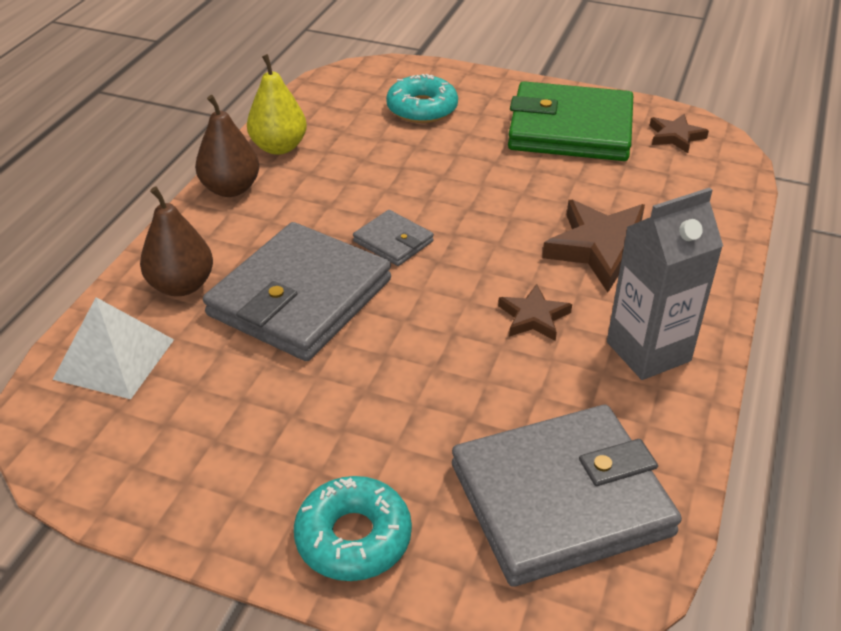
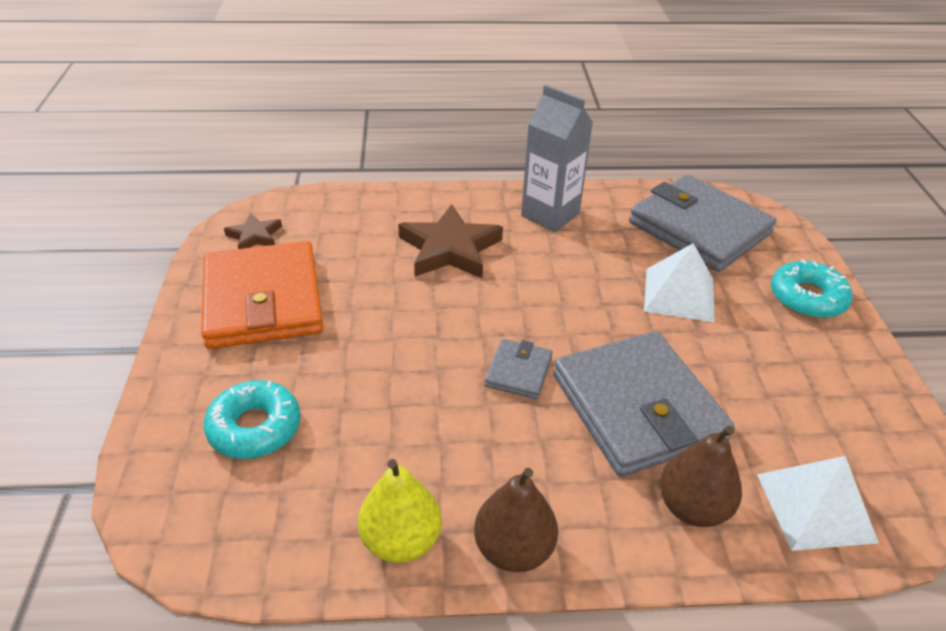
camera: 115 degrees left, 0 degrees up
grey wallet [203,222,391,361] -> grey wallet turned 60 degrees clockwise [553,331,734,477]
brown star [498,284,572,341] -> none
green wallet [508,81,633,161] -> orange wallet [201,241,323,349]
none -> white pyramid [644,243,715,322]

